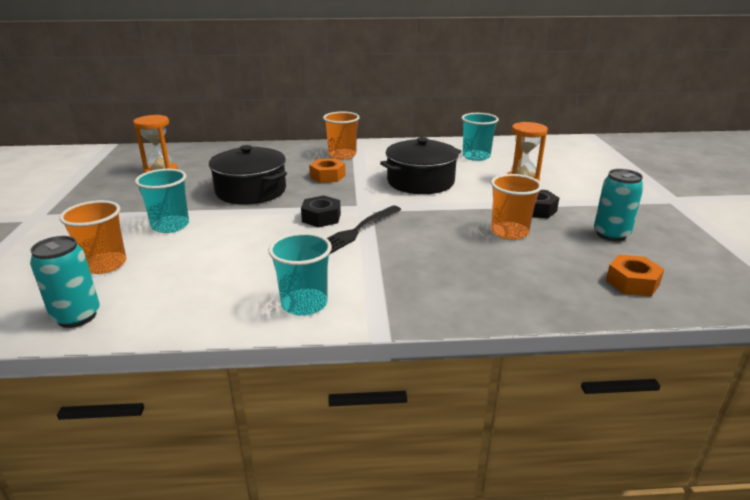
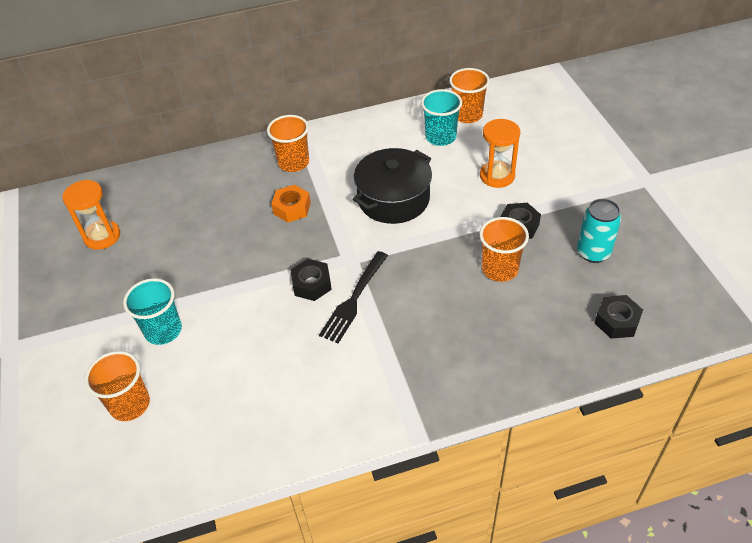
camera: 10 degrees left, 20 degrees up
turquoise can [30,236,100,328] -> none
black pot [209,145,287,205] -> none
turquoise cup [268,232,332,316] -> none
orange nut [606,255,664,297] -> black nut [594,295,643,339]
none -> orange cup [449,68,490,123]

